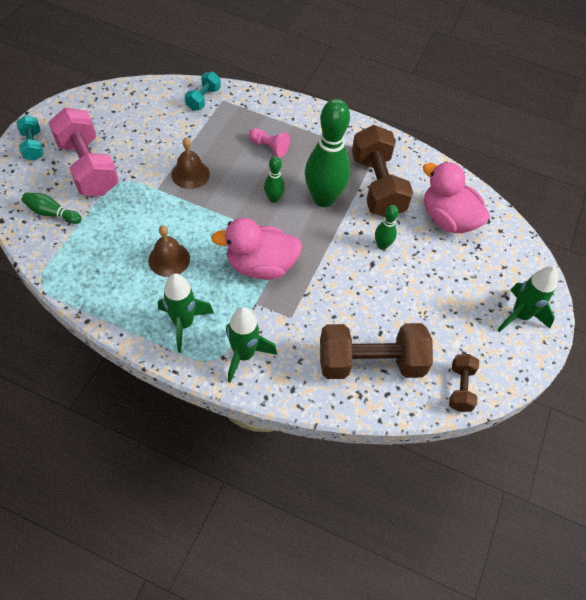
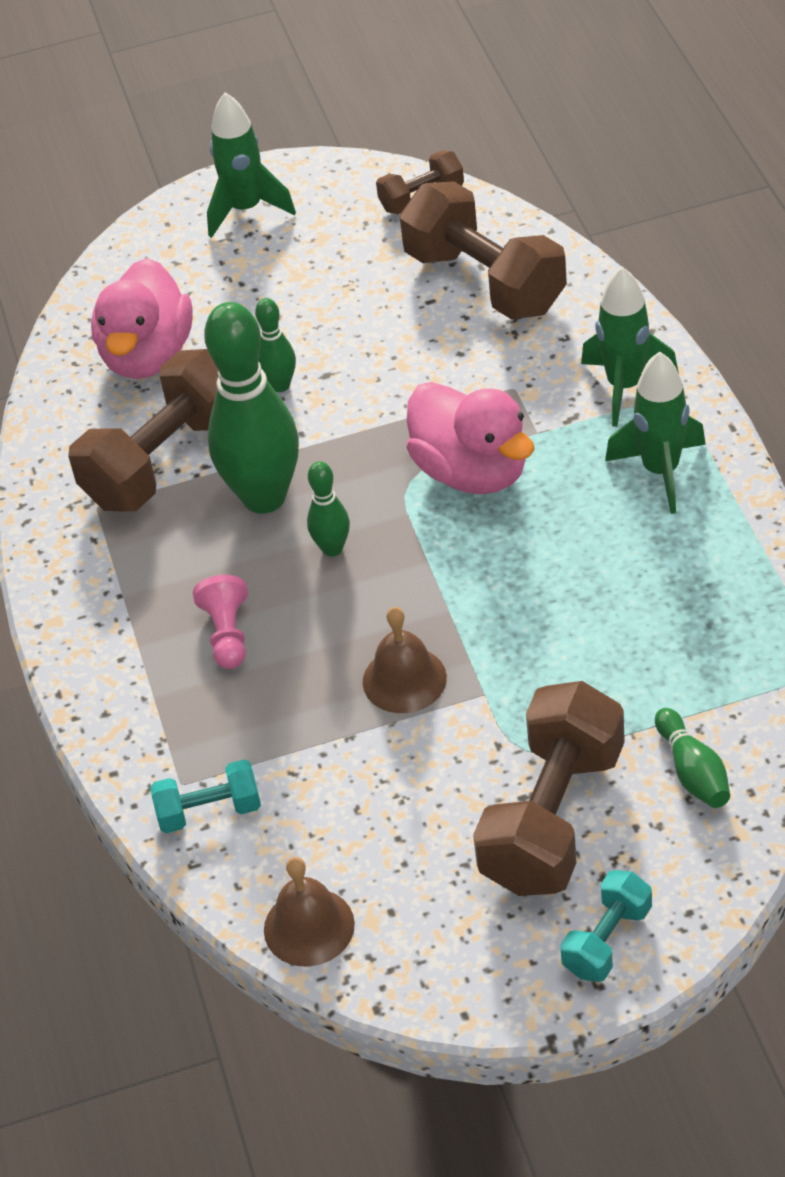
camera: 120 degrees left, 10 degrees down
pink dumbbell [48,108,119,196] -> brown dumbbell [473,681,625,896]
brown bell [148,226,190,277] -> brown bell moved to [264,857,355,966]

